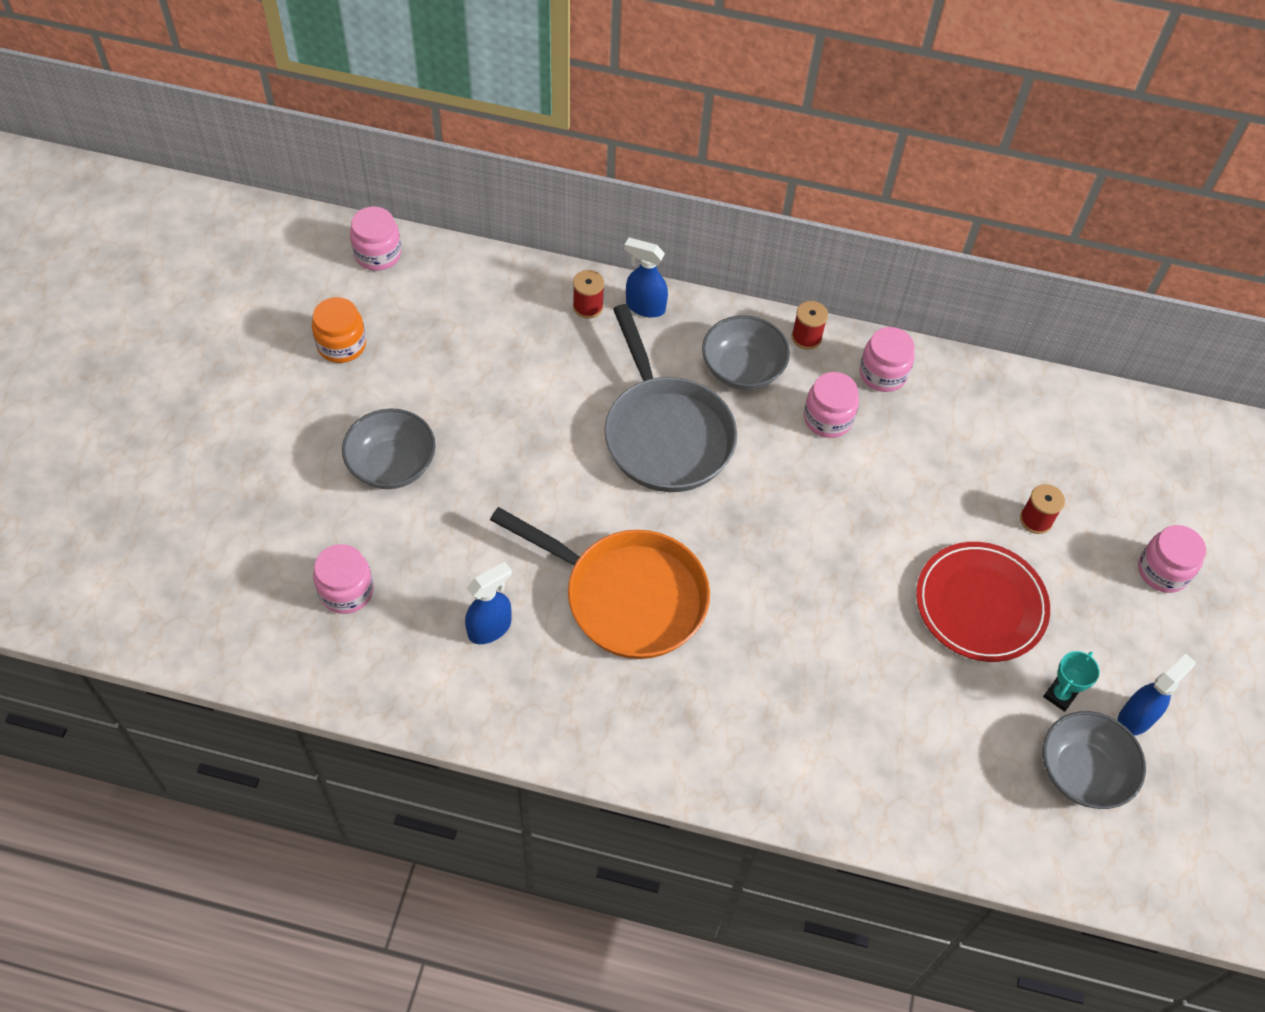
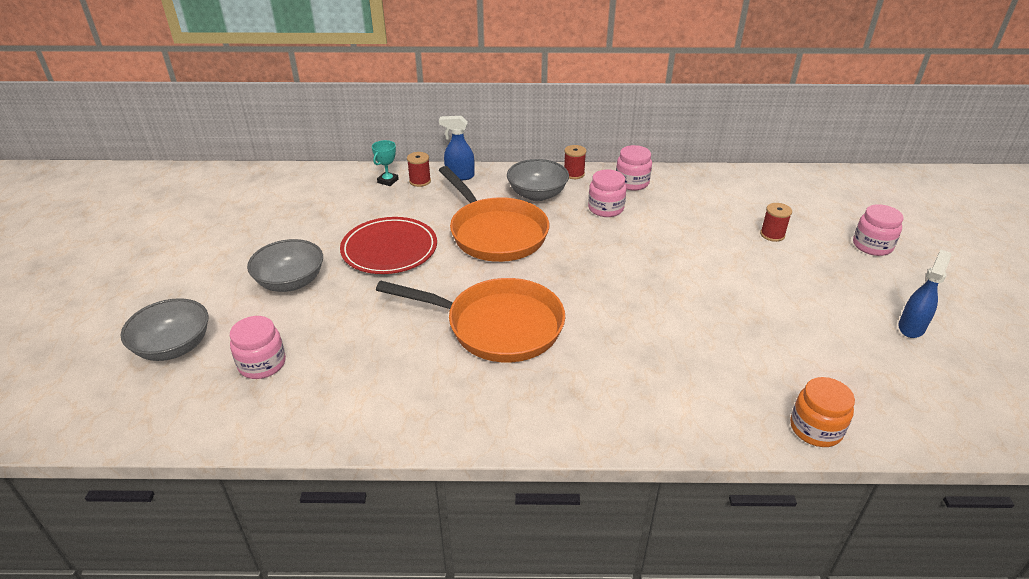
camera: 10 degrees left, 20 degrees down
orange jar [312,297,366,363] -> orange jar moved to [790,377,855,447]
pink jar [350,206,401,271] -> none
blue spray bottle [465,562,512,644] -> none
grey pan [604,304,737,492] -> orange pan [439,166,549,262]
red plate [916,542,1050,662] -> red plate moved to [340,217,437,274]
turquoise trophy [1043,651,1100,712] -> turquoise trophy moved to [372,140,399,186]
grey bowl [1043,711,1146,809] -> grey bowl moved to [121,298,209,361]

